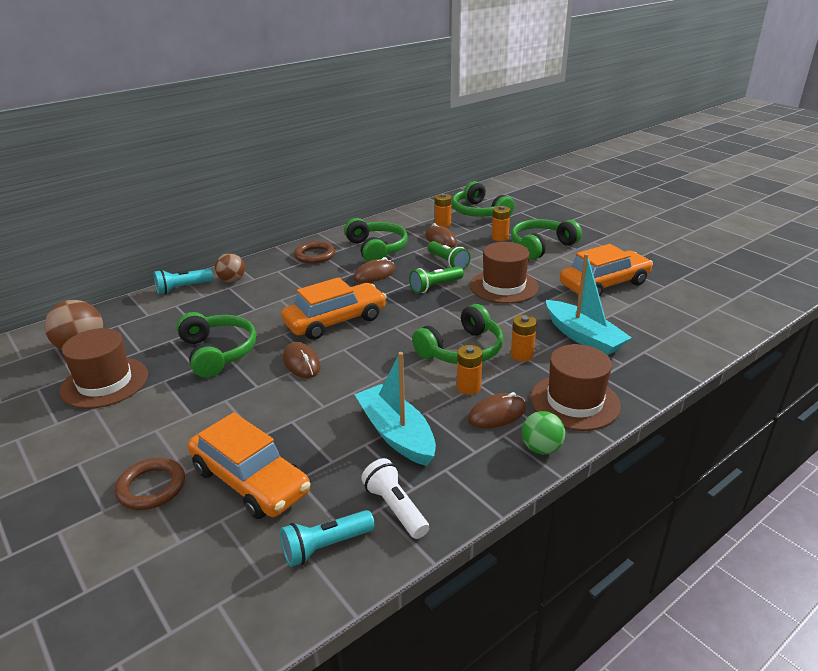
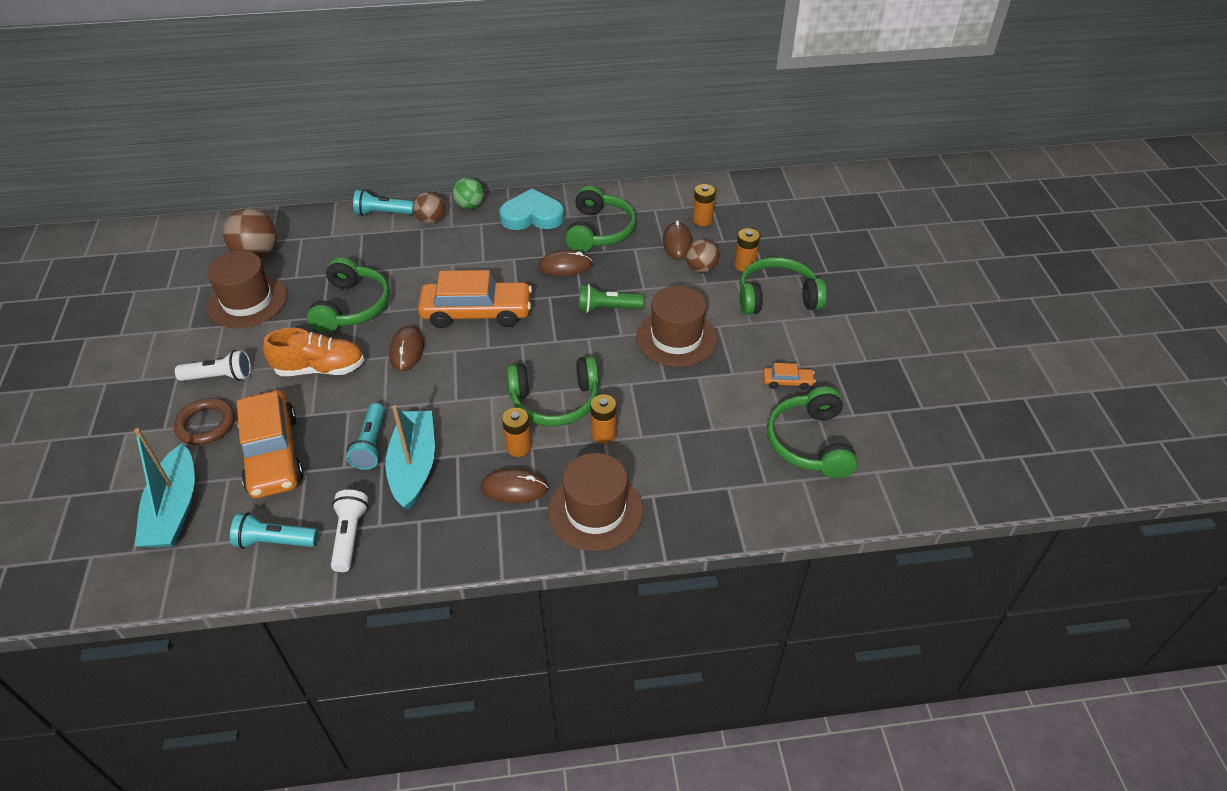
camera: 30 degrees right, 15 degrees up
brown ring [294,241,335,264] -> turquoise heart [499,189,564,230]
green flashlight [427,241,471,270] -> none
green headphones [452,181,514,217] -> green headphones moved to [767,386,858,479]
green ball [522,411,565,454] -> green ball moved to [453,177,484,209]
turquoise boat [546,254,632,356] -> turquoise boat moved to [134,428,195,548]
orange car [560,244,653,296] -> orange car [763,363,815,390], size x0.43
none -> white flashlight [175,350,251,381]
none -> orange shoe [263,328,364,376]
none -> turquoise flashlight [346,403,385,470]
none -> brown ball [686,239,719,273]

